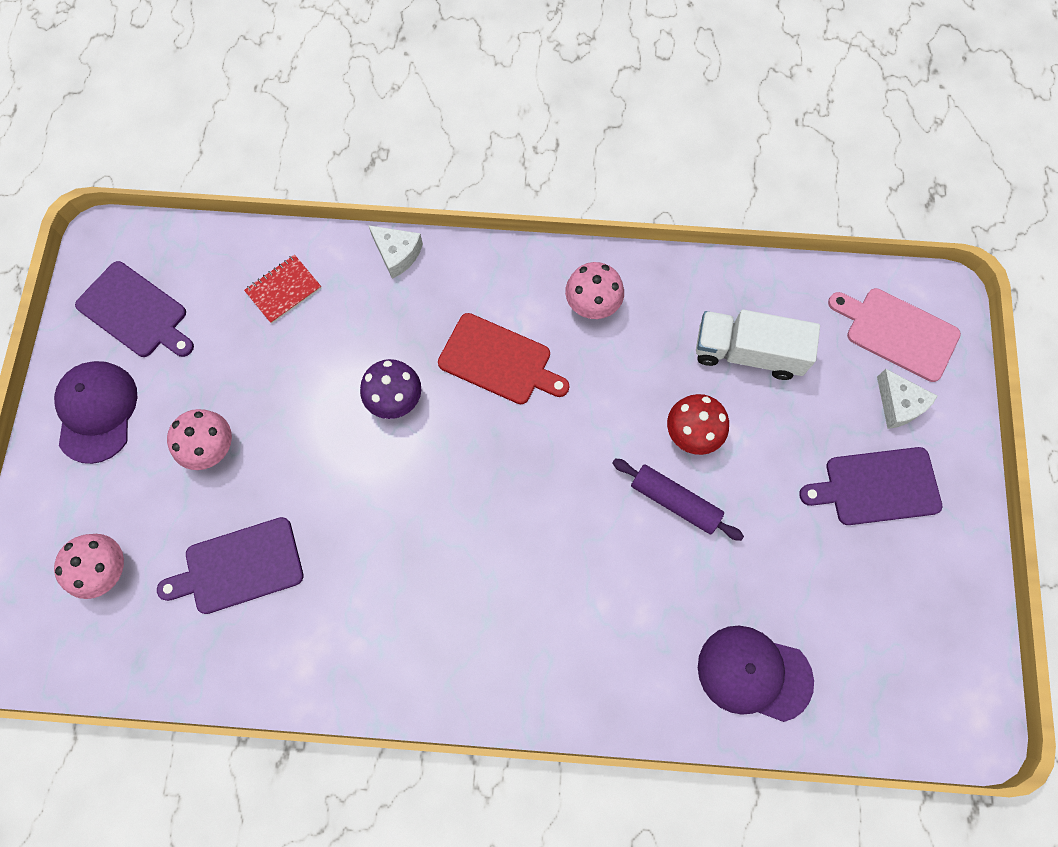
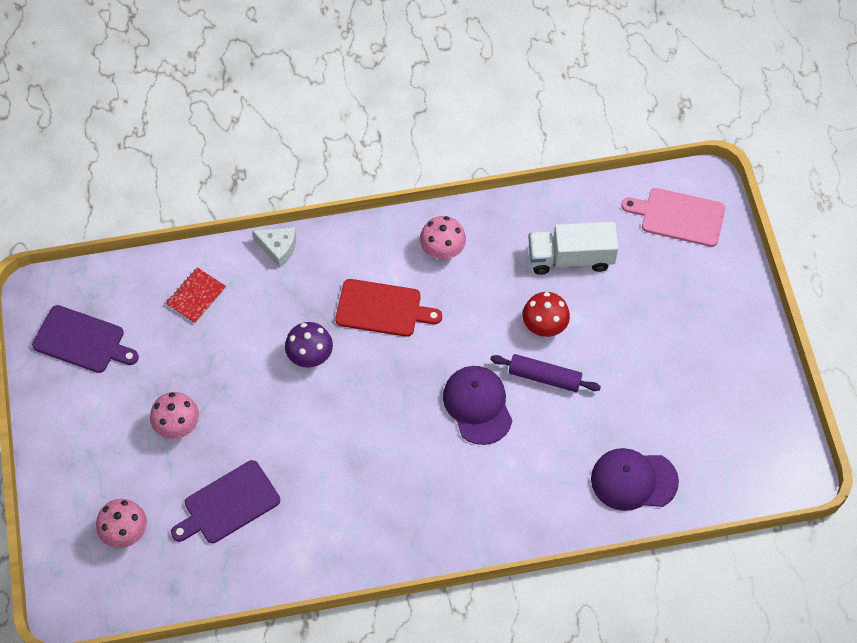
camera: 15 degrees left, 10 degrees down
purple cap [54,361,138,464] -> purple cap moved to [443,366,512,445]
purple cutting board [799,447,943,525] -> none
white cheese [877,369,938,429] -> none

